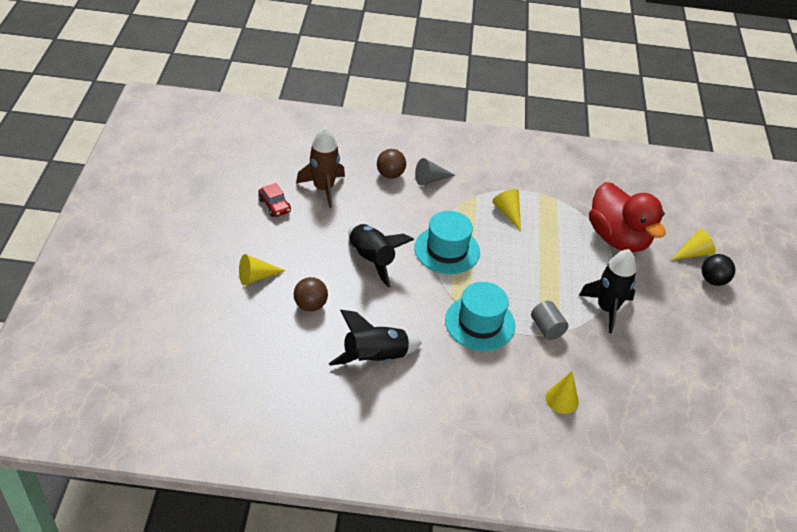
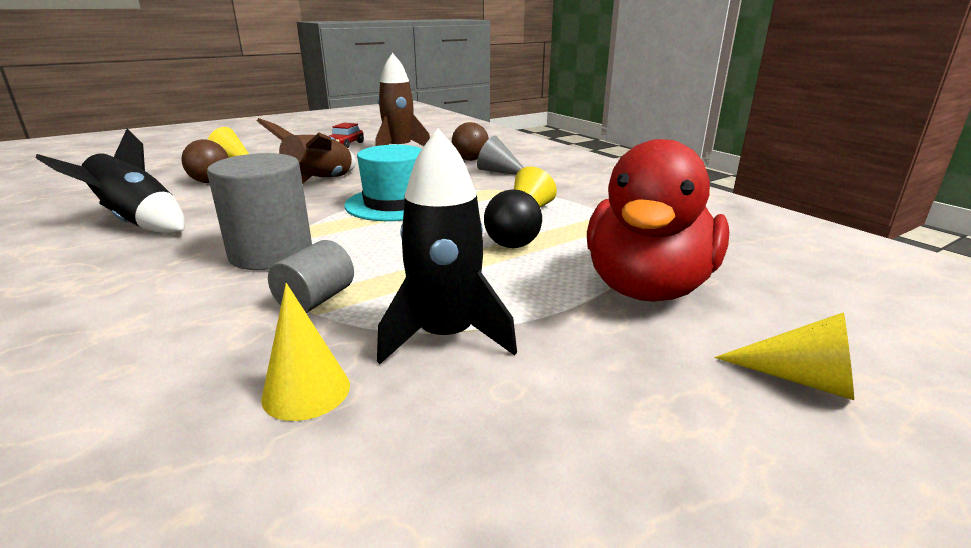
camera: 55 degrees right, 20 degrees down
black rocket [348,224,414,288] -> brown rocket [257,118,356,183]
turquoise hat [445,282,515,351] -> grey cylinder [207,153,312,270]
yellow cone [546,371,579,414] -> yellow cone moved to [261,283,350,421]
black ball [702,254,735,286] -> black ball moved to [484,190,542,248]

